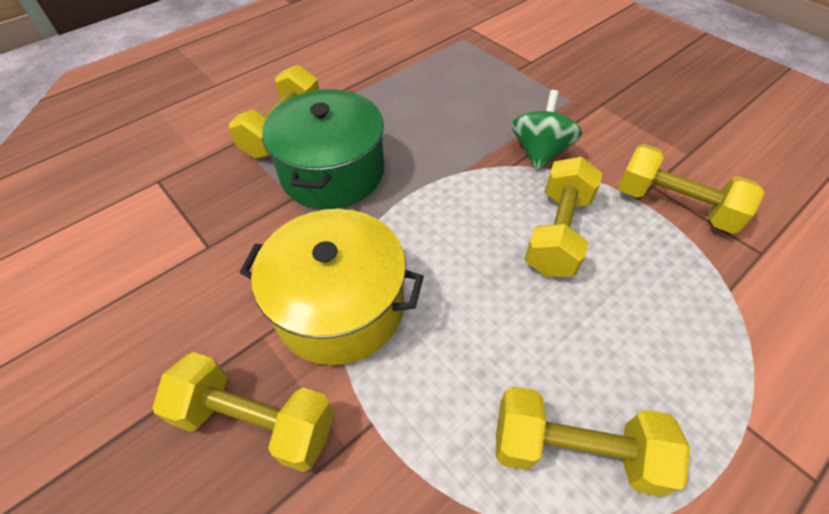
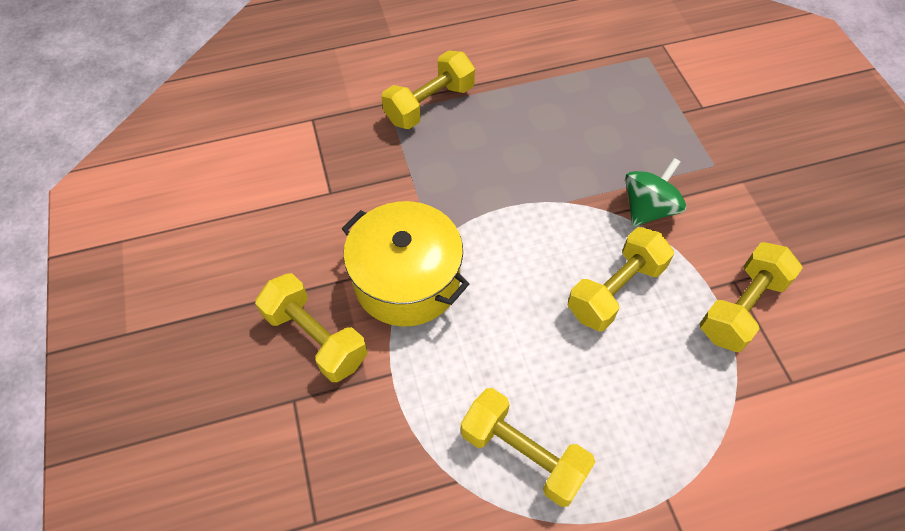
camera: 25 degrees right, 5 degrees up
green pot [262,89,384,209] -> none
yellow dumbbell [618,144,765,234] -> yellow dumbbell turned 75 degrees clockwise [699,242,803,352]

